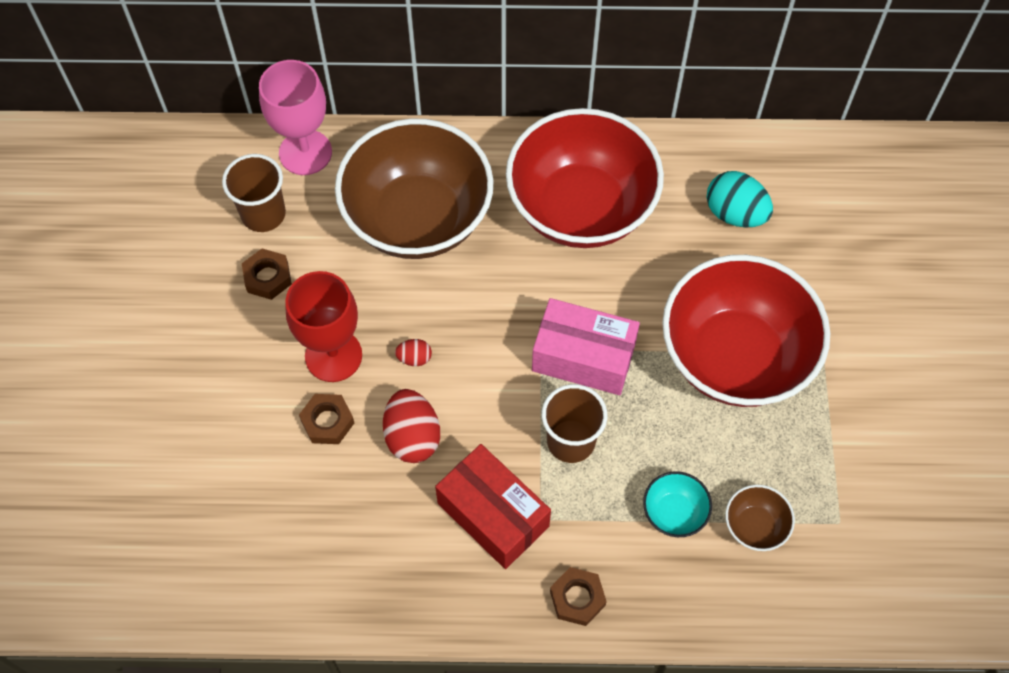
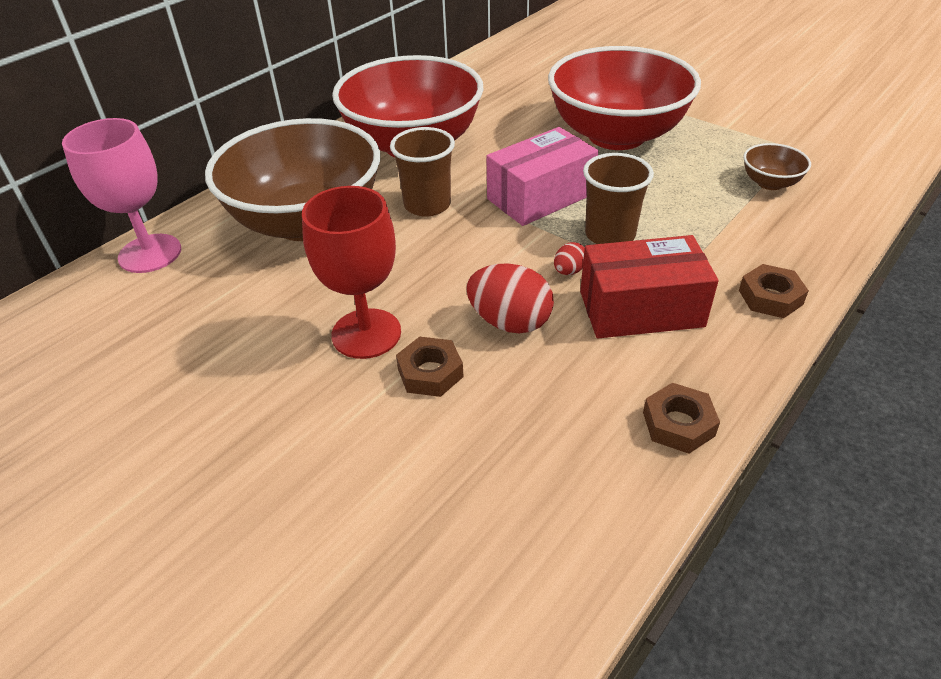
camera: 50 degrees left, 20 degrees down
brown cup [222,154,286,232] -> brown cup moved to [390,127,455,217]
brown nut [242,249,292,300] -> brown nut moved to [643,383,720,454]
red egg [395,339,432,366] -> red egg moved to [554,242,585,275]
turquoise bowl [643,471,712,537] -> none
turquoise egg [707,171,773,228] -> none

